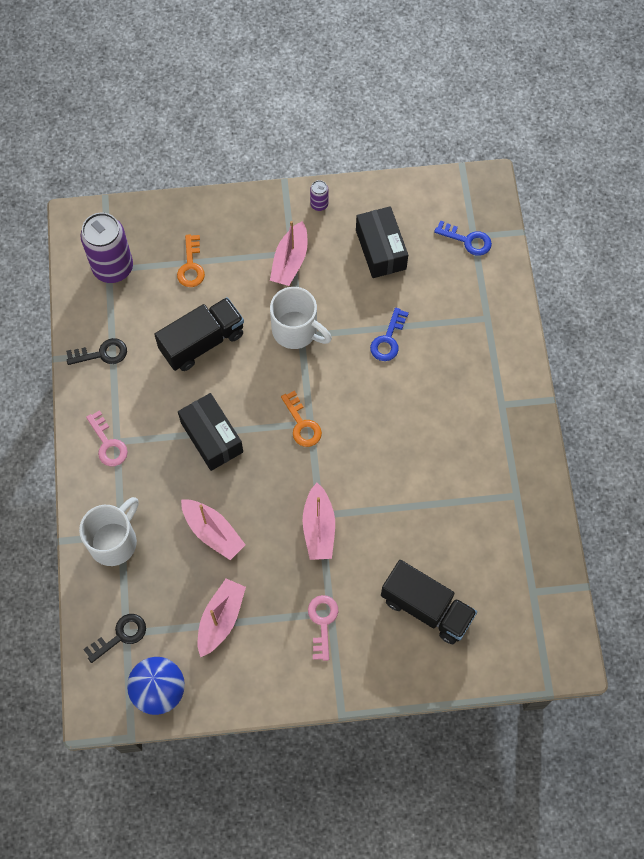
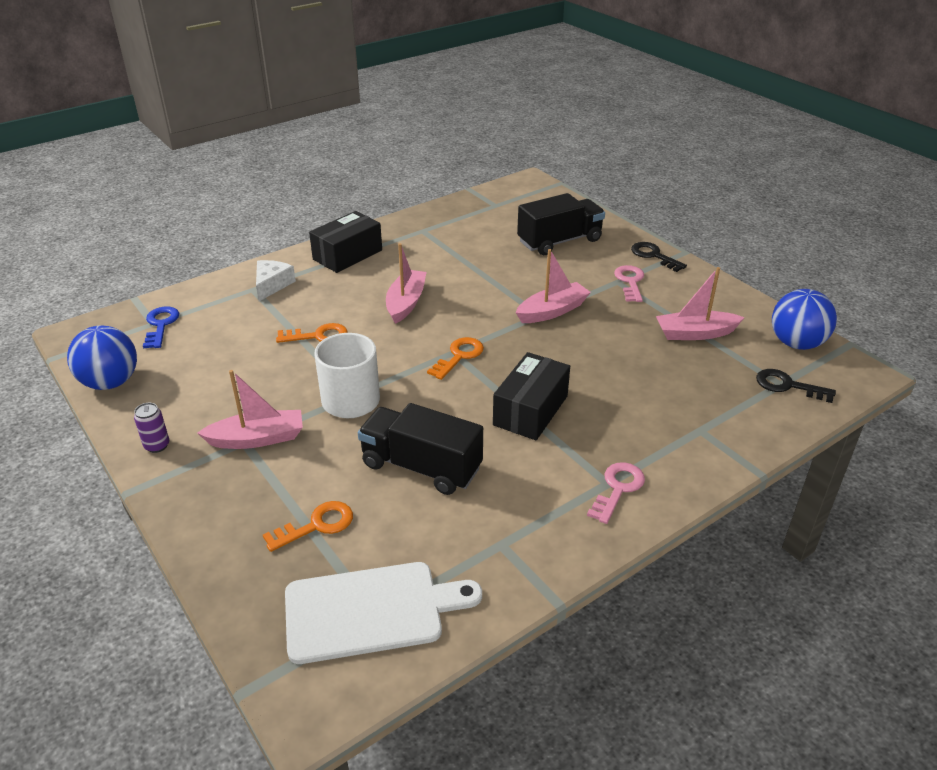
camera: 120 degrees left, 30 degrees down
black key [66,338,127,365] -> black key moved to [631,242,687,272]
white mug [79,497,139,566] -> none
purple can [80,212,133,283] -> white cutting board [285,562,482,664]
pink boat [181,499,246,560] -> pink boat moved to [386,243,427,324]
pink key [308,595,338,661] -> pink key turned 120 degrees clockwise [614,265,644,302]
black box [356,206,408,278] -> black box moved to [309,211,382,273]
blue key [370,307,409,361] -> orange key [276,323,348,343]
black truck [381,560,477,644] -> black truck turned 60 degrees clockwise [517,193,605,255]
none -> blue ball [67,325,137,390]
none -> white cheese [256,260,296,301]

